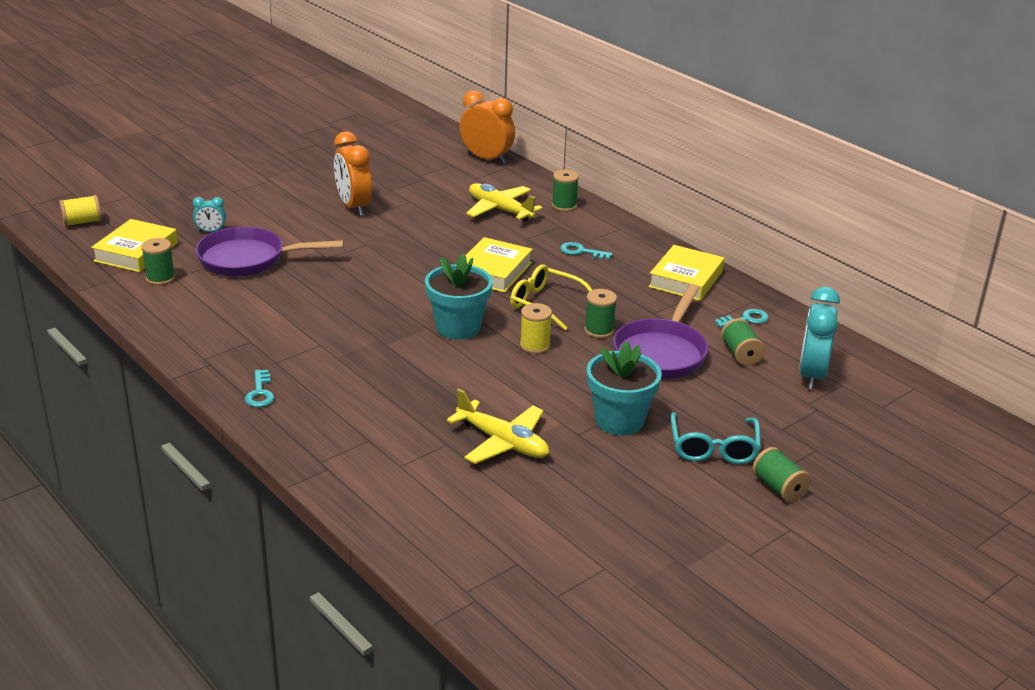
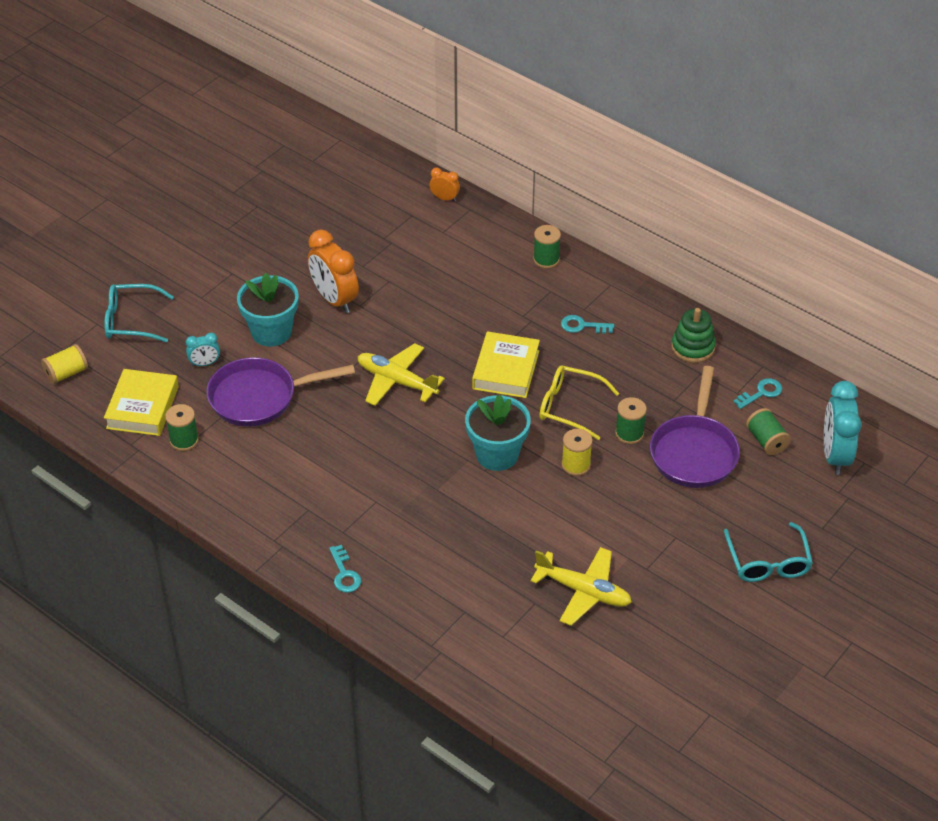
camera: 10 degrees left, 15 degrees up
orange clock [460,90,515,164] -> orange clock [429,168,460,202], size x0.50
yellow plane [466,183,543,222] -> yellow plane moved to [358,343,445,406]
turquoise flower pot [587,341,662,435] -> turquoise flower pot moved to [237,273,299,346]
yellow book [648,245,724,301] -> green stacking toy [671,308,716,363]
green spool [752,447,811,502] -> none
none -> turquoise glasses [104,284,174,342]

